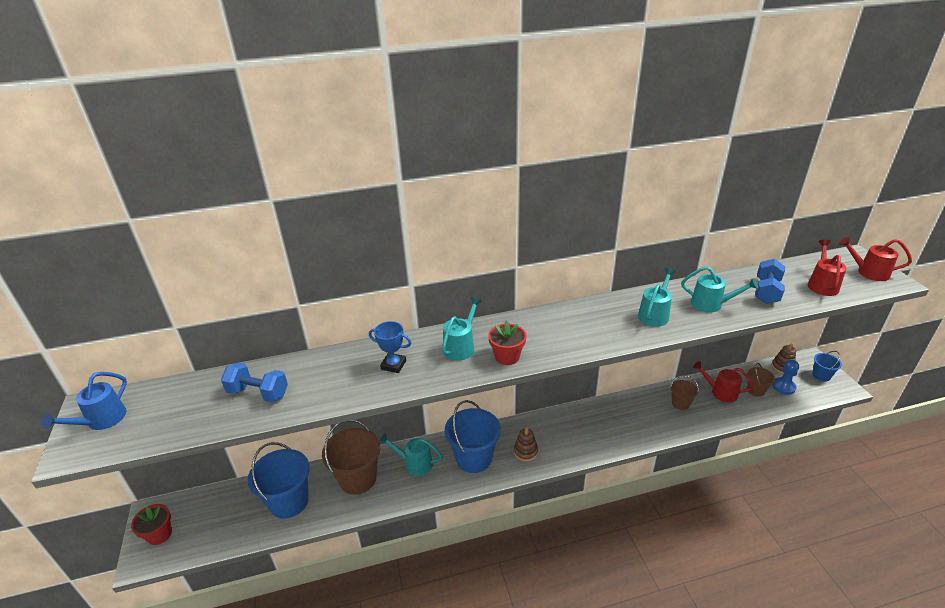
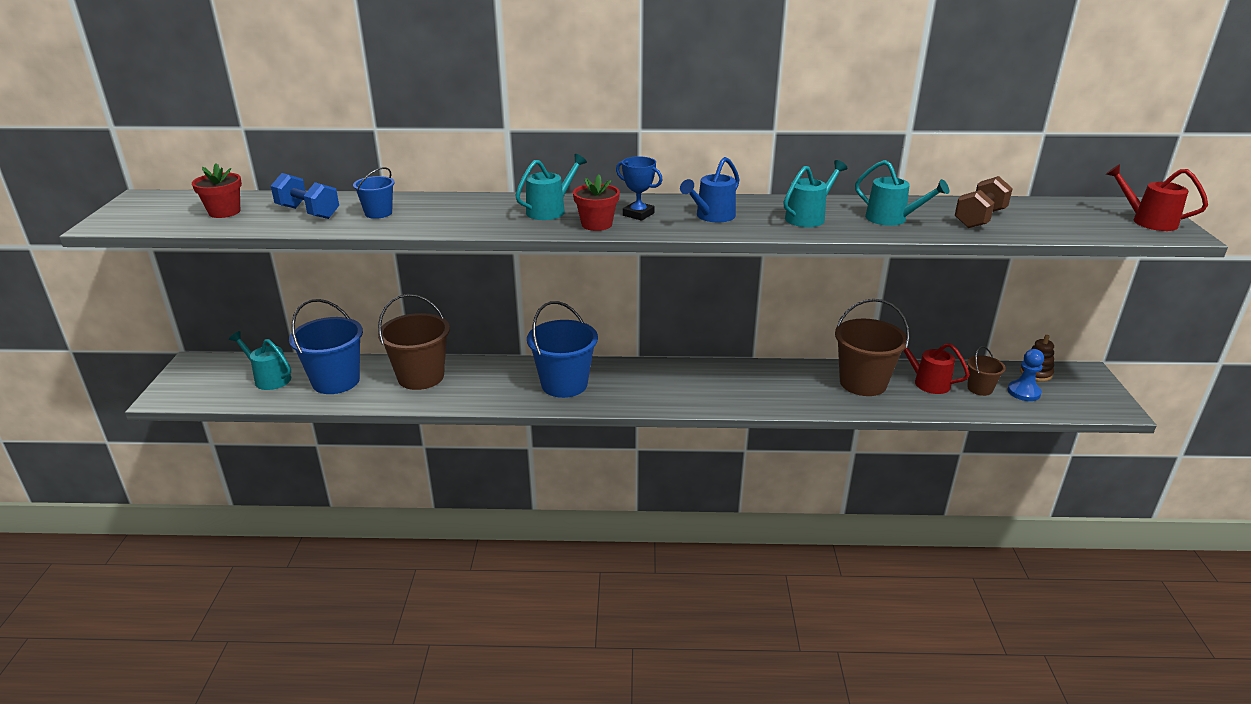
camera: 15 degrees right, 5 degrees down
blue watering can [41,372,127,430] -> blue watering can moved to [680,157,740,222]
red flower pot [131,504,172,545] -> red flower pot moved to [192,163,242,218]
blue trophy [369,321,411,373] -> blue trophy moved to [616,156,663,221]
turquoise watering can [379,433,442,476] -> turquoise watering can moved to [229,331,291,390]
brown stacking toy [514,427,538,462] -> none
brown bucket [670,375,699,410] -> brown bucket [835,299,910,396], size x1.95
blue dumbbell [755,259,785,304] -> brown dumbbell [955,176,1013,228]
red watering can [808,239,846,296] -> none
blue bucket [812,351,842,382] -> blue bucket moved to [353,167,395,219]

